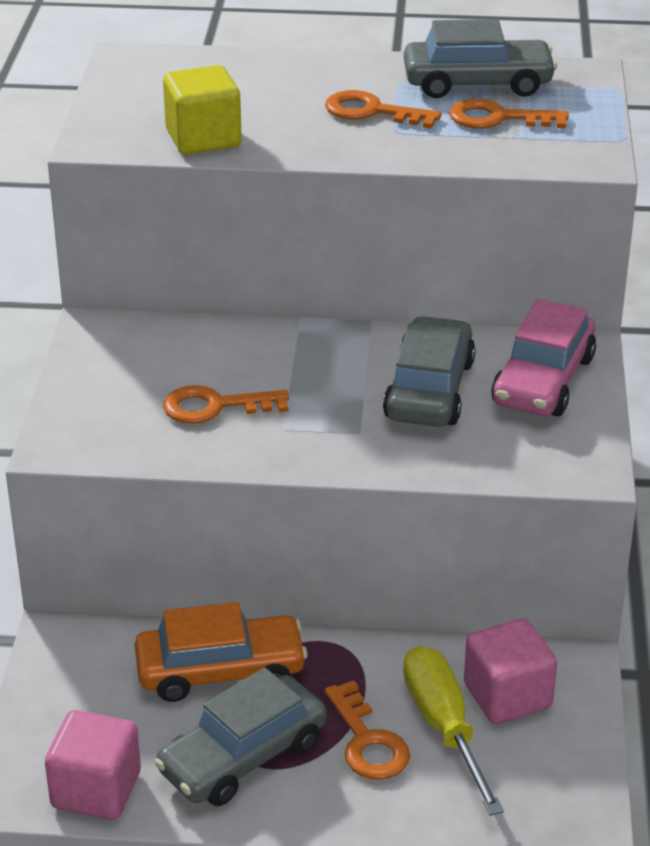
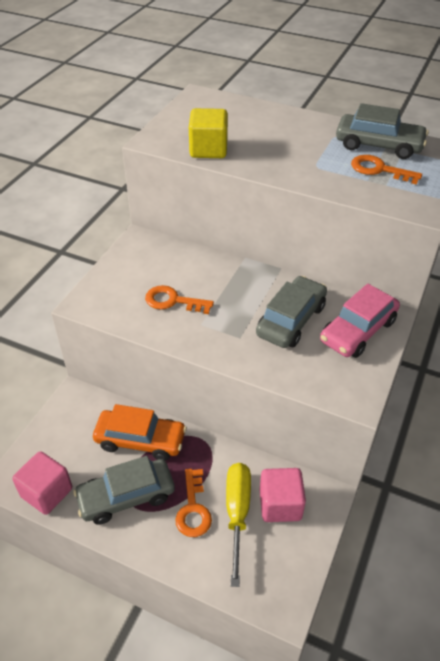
camera: 20 degrees right, 10 degrees up
orange key [325,90,441,128] -> none

